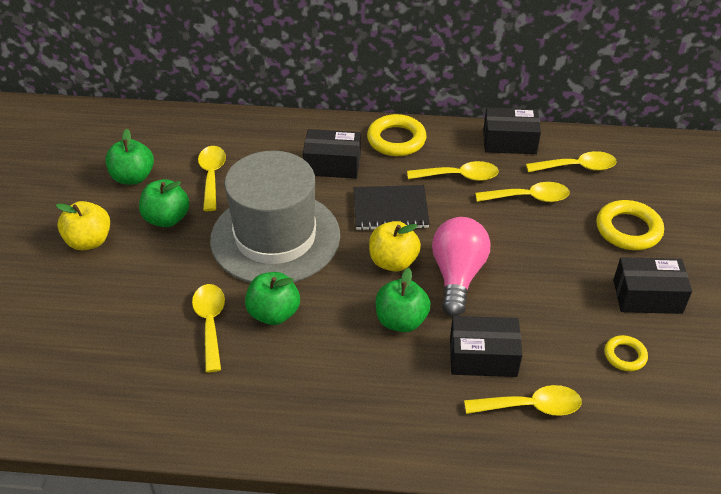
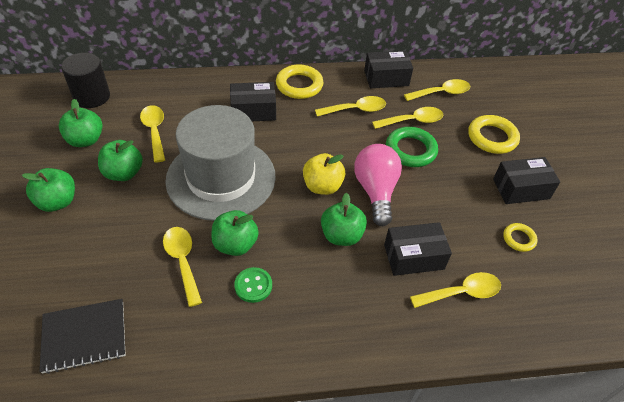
camera: 15 degrees left, 5 degrees up
yellow apple [56,201,110,250] -> green apple [22,168,75,212]
black notebook [354,185,430,231] -> black notebook moved to [39,299,126,374]
none -> black cylinder [61,53,110,108]
none -> green button [234,267,272,303]
none -> green ring [386,127,438,167]

